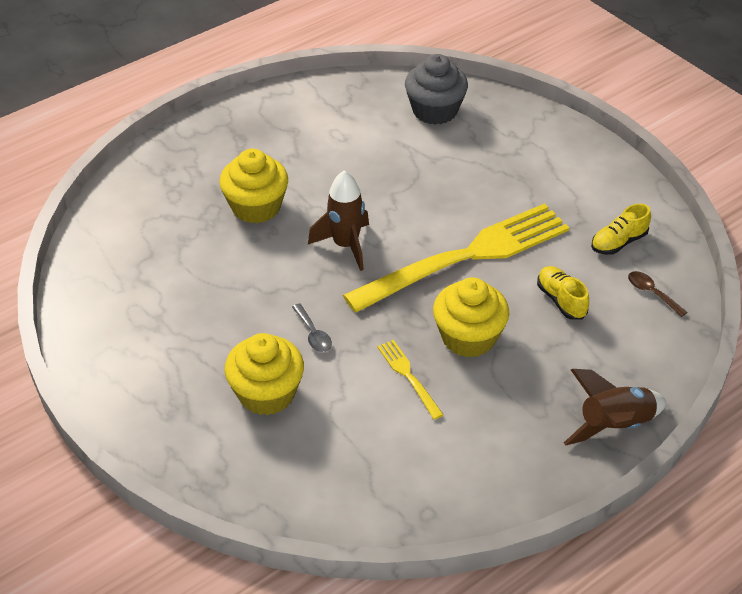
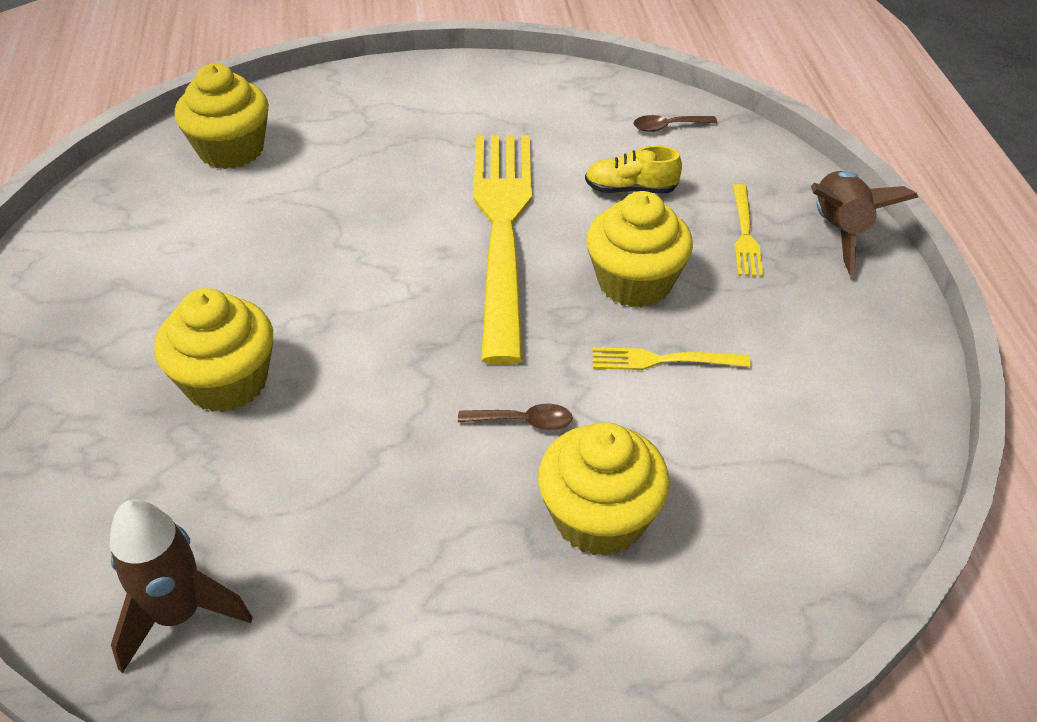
camera: 60 degrees left, 0 degrees up
grey spoon [292,303,332,352] -> brown spoon [458,404,573,430]
brown rocket [308,170,369,271] -> brown rocket moved to [110,499,253,673]
grey cupcake [405,54,468,125] -> yellow cupcake [175,64,269,169]
yellow shoe [591,204,651,255] -> none
none -> yellow fork [733,184,764,277]

